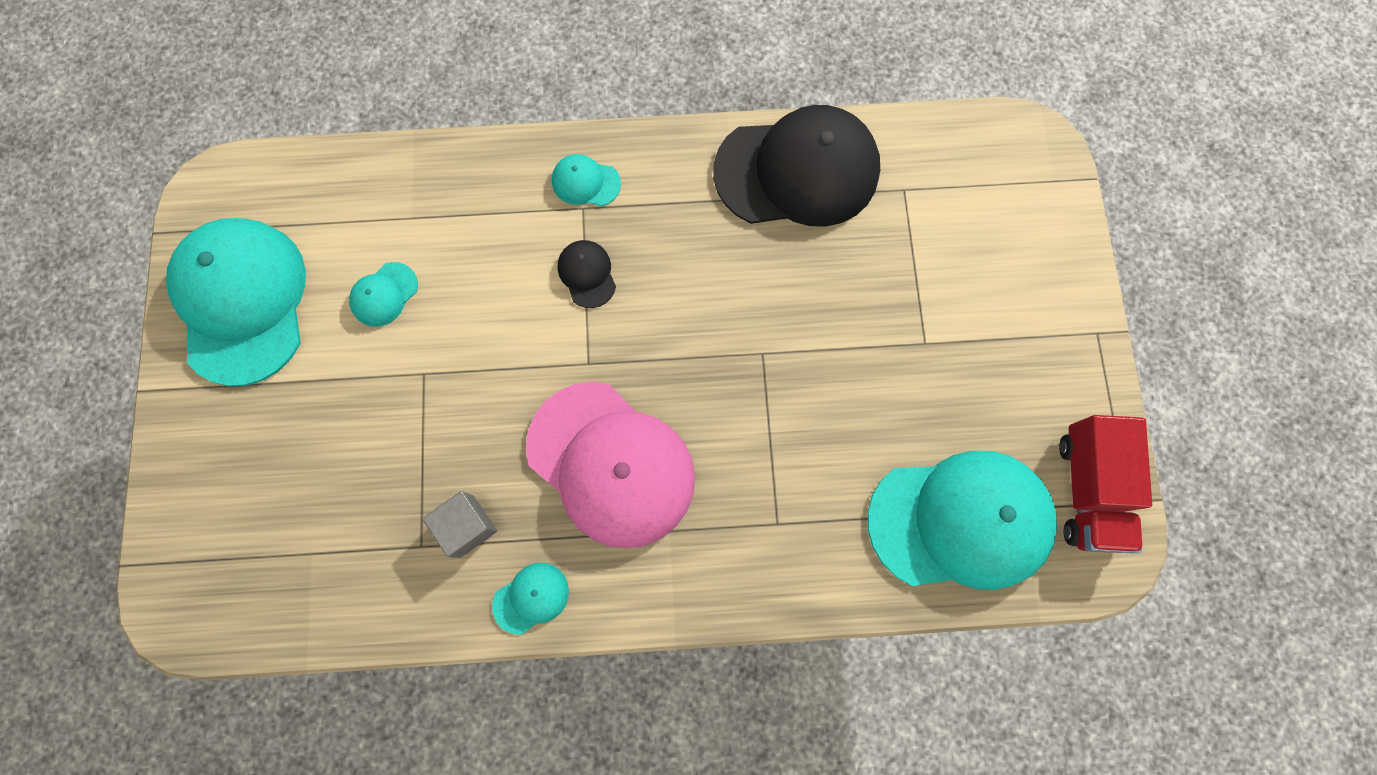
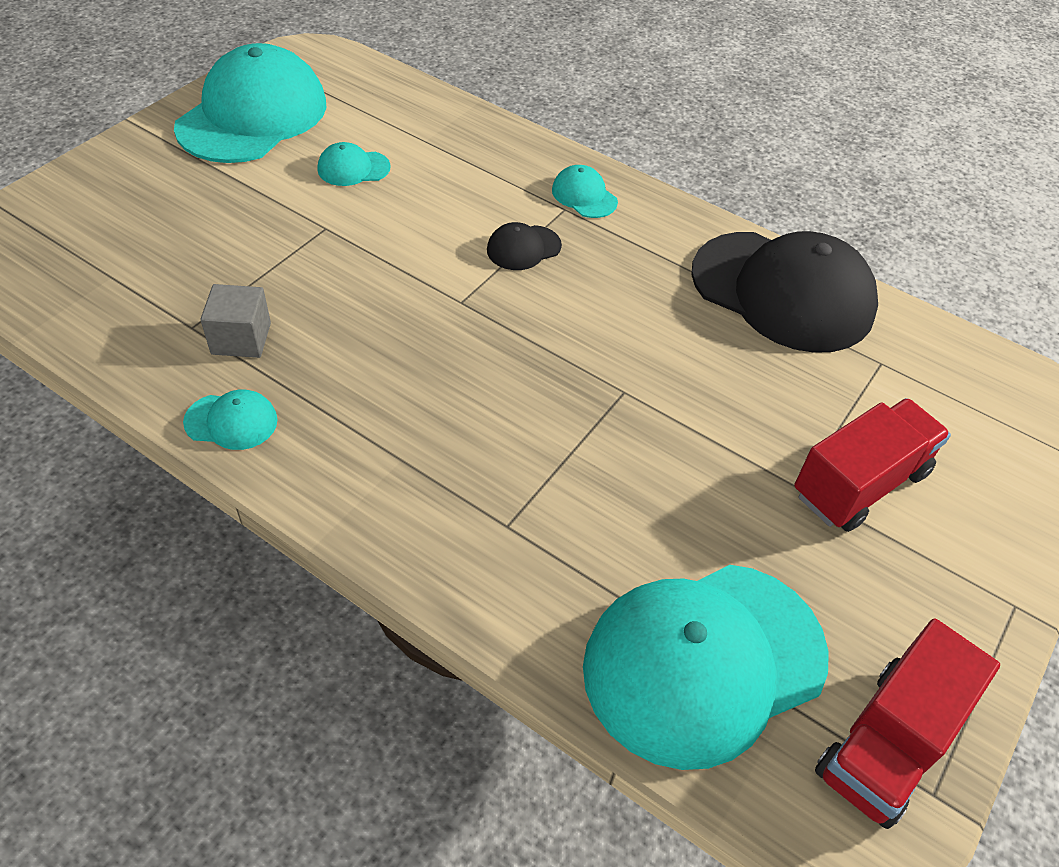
camera: 35 degrees right, 25 degrees down
pink cap [526,382,695,549] -> none
black cap [558,240,616,308] -> black cap turned 135 degrees counterclockwise [487,222,562,270]
turquoise cap [868,451,1057,590] -> turquoise cap turned 120 degrees clockwise [583,565,829,770]
none -> red truck [794,398,951,532]

